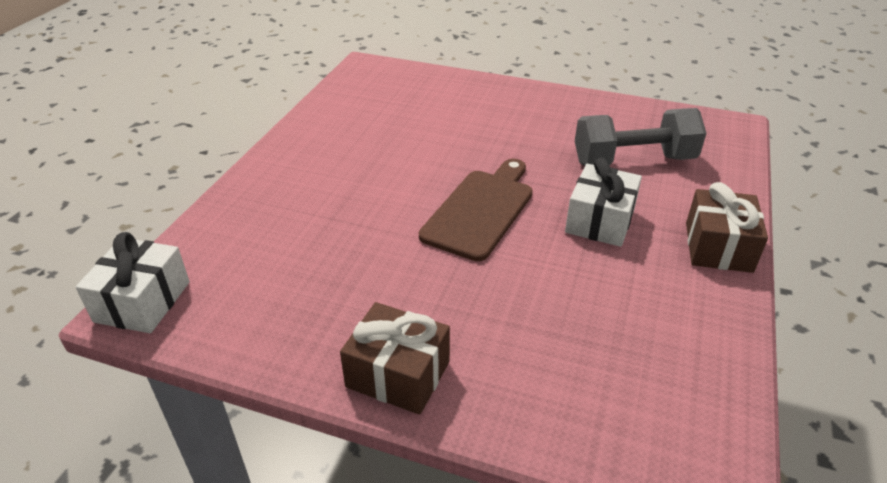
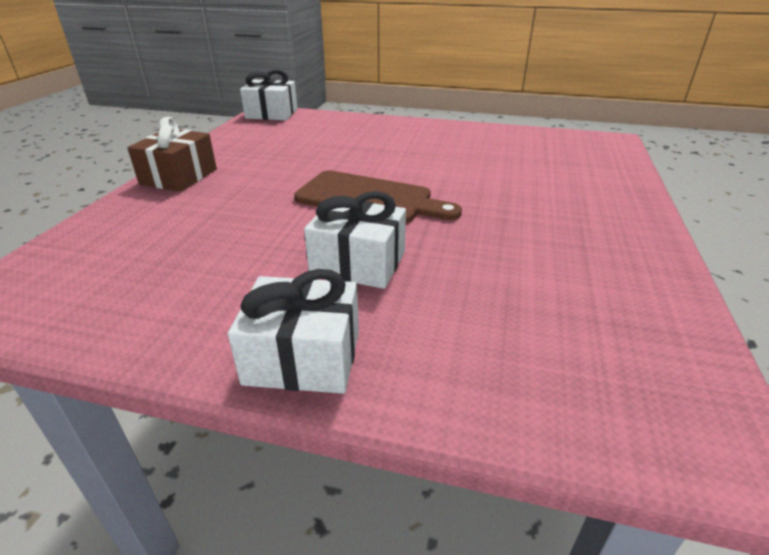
camera: 85 degrees right, 5 degrees down
grey dumbbell [575,108,706,166] -> none
brown gift [686,182,768,273] -> white gift [228,269,359,394]

